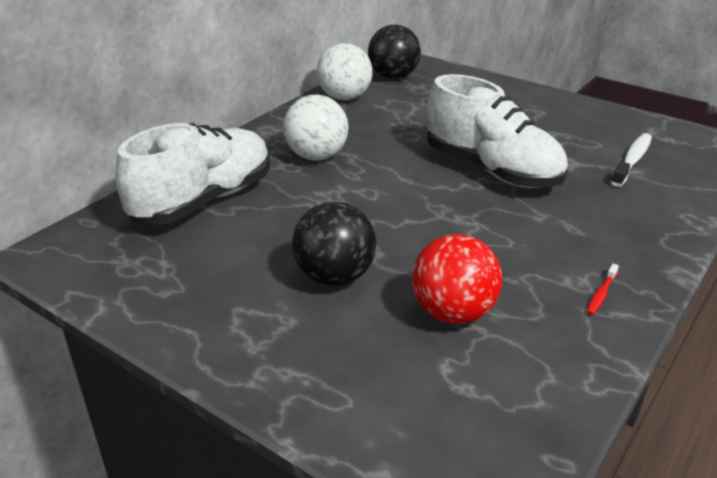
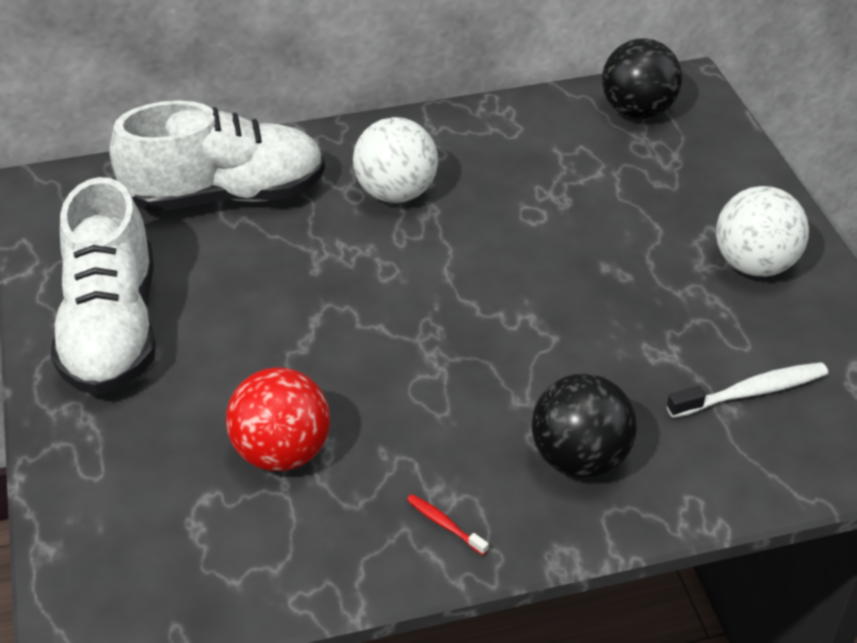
camera: 40 degrees right, 10 degrees up
black ball [292,202,376,286] -> black ball moved to [532,373,637,478]
white ball [317,43,373,100] -> white ball moved to [716,186,809,277]
white shoe [427,74,568,188] -> white shoe moved to [51,177,156,395]
red toothbrush [586,264,619,315] -> red toothbrush turned 60 degrees clockwise [407,494,489,555]

